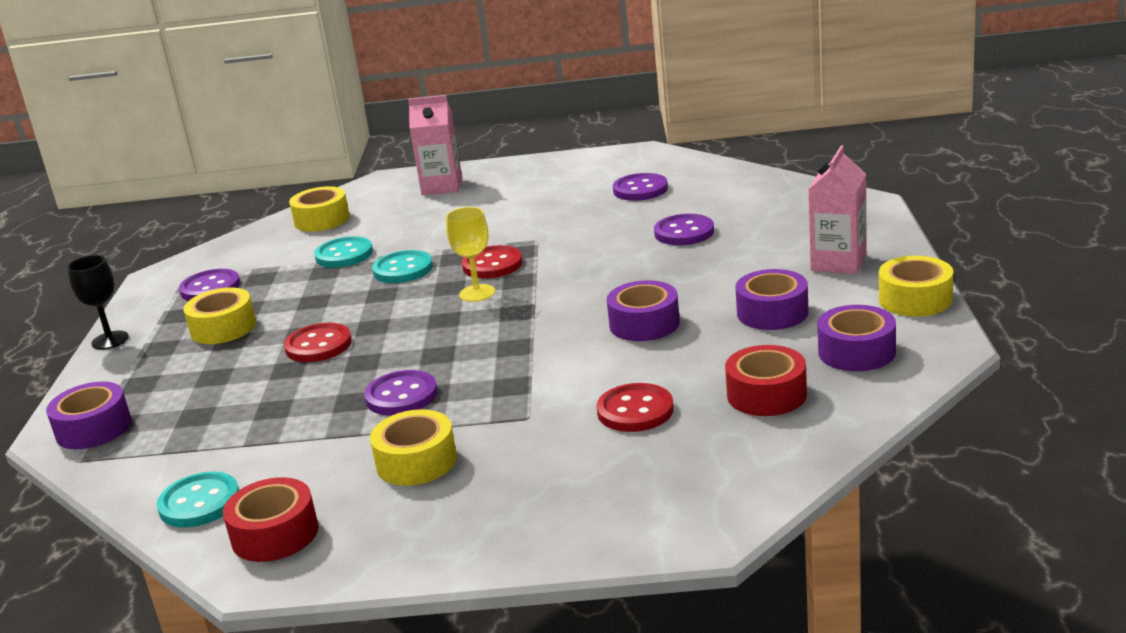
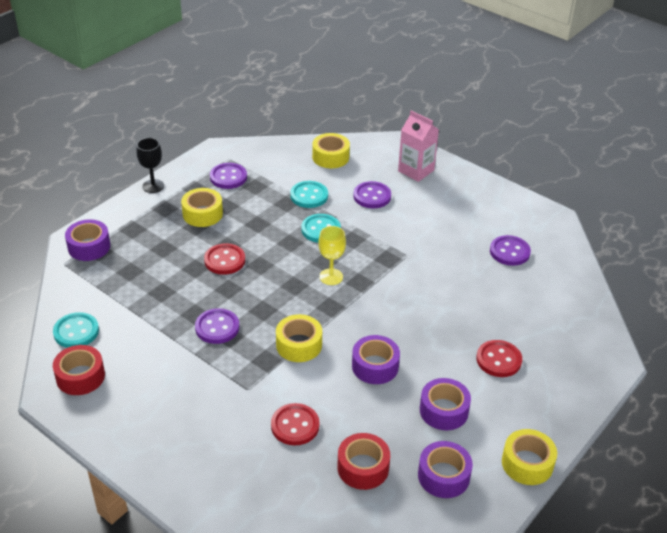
camera: 35 degrees right, 15 degrees up
yellow tape [370,409,457,486] -> yellow tape moved to [276,314,322,362]
red button [462,245,523,279] -> red button moved to [476,340,522,377]
purple button [654,214,714,245] -> purple button moved to [353,181,391,208]
pink carton [808,145,867,274] -> none

